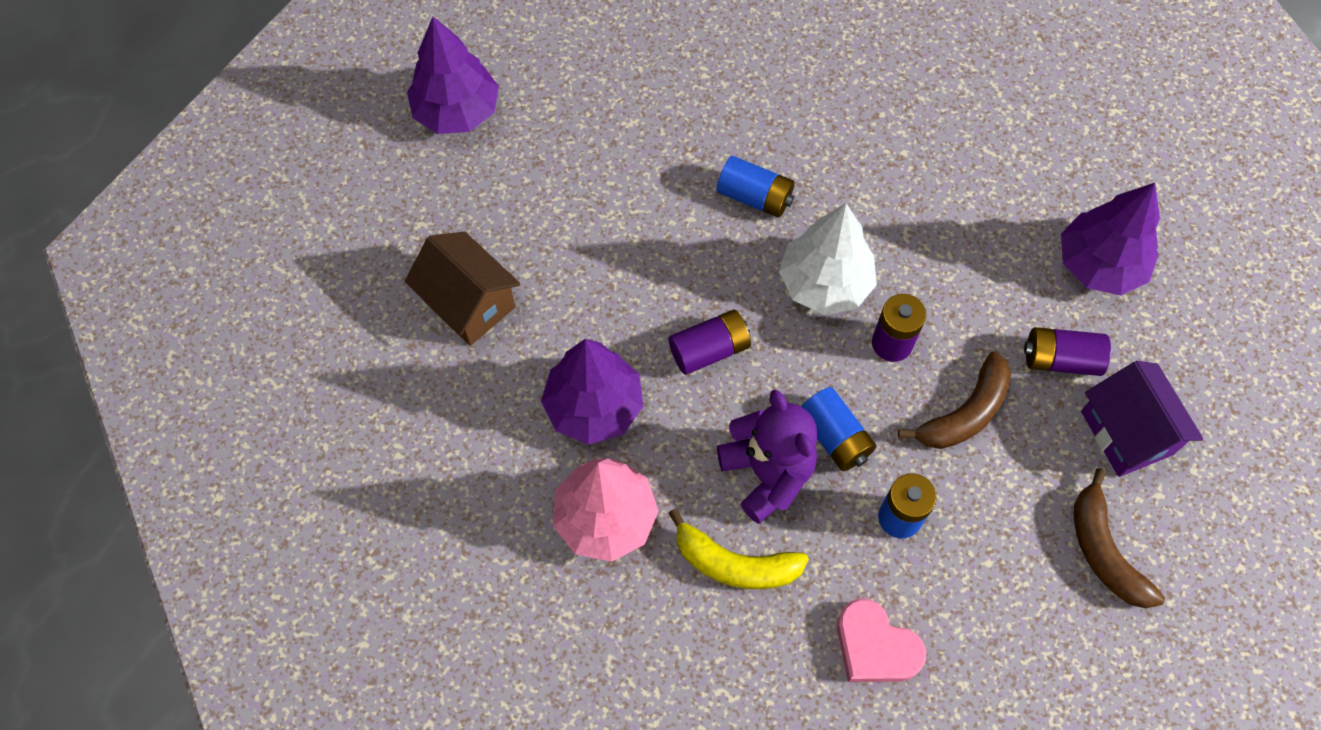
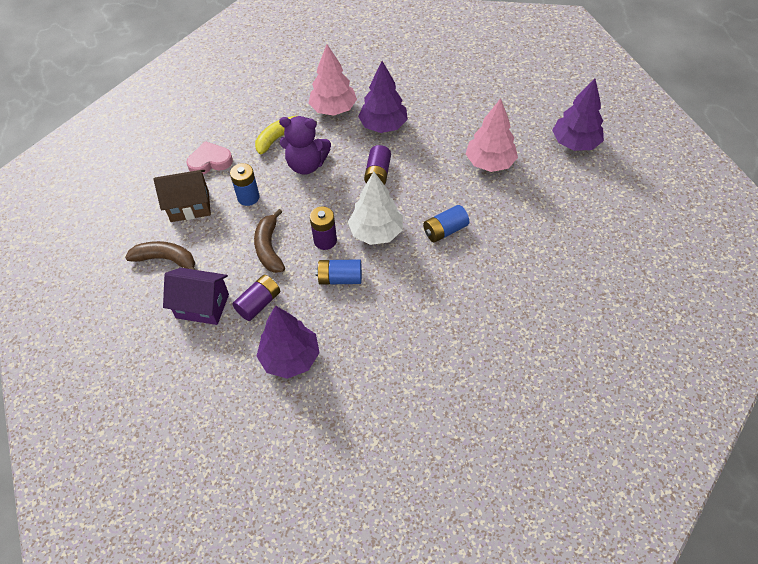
camera: 125 degrees right, 10 degrees down
brown house [405,232,521,346] -> brown house moved to [154,170,211,222]
blue battery [801,387,877,471] -> blue battery moved to [315,259,362,285]
none -> pink tree [466,98,518,172]

